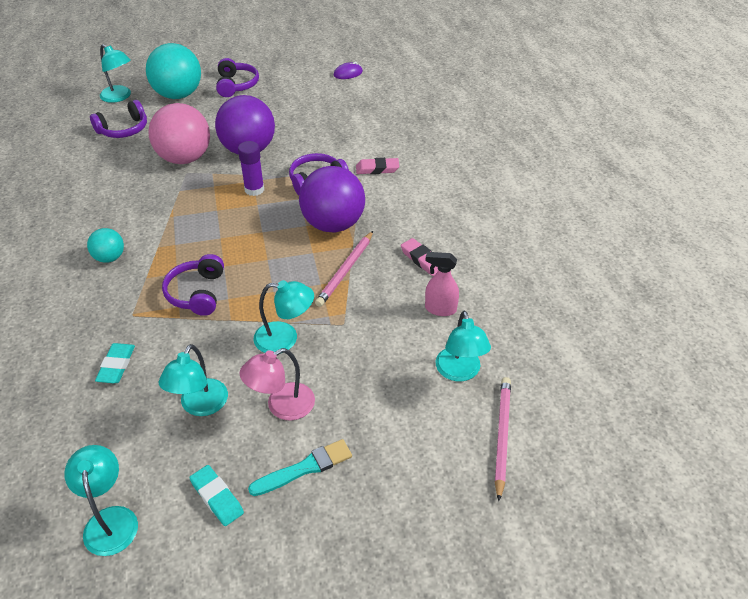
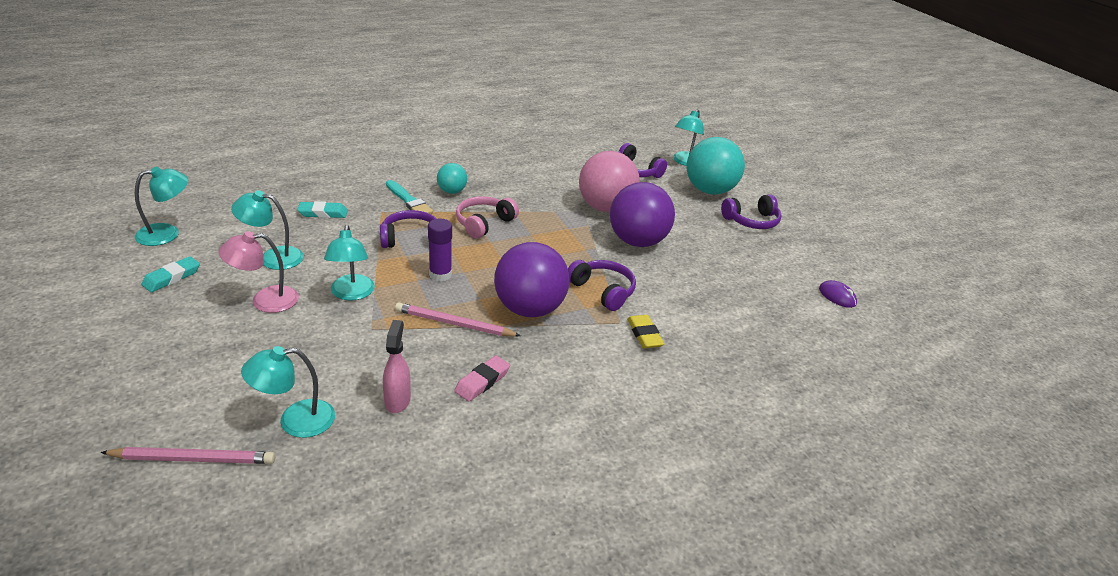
camera: 75 degrees right, 10 degrees down
purple glue stick [238,141,264,196] -> purple glue stick moved to [428,219,452,281]
pink lamp [239,348,315,421] -> pink lamp turned 60 degrees counterclockwise [218,231,299,313]
turquoise brush [248,439,352,496] -> turquoise brush moved to [386,180,433,214]
pink eraser [356,158,399,174] -> yellow eraser [627,315,664,349]
none -> pink headphones [456,196,519,238]

